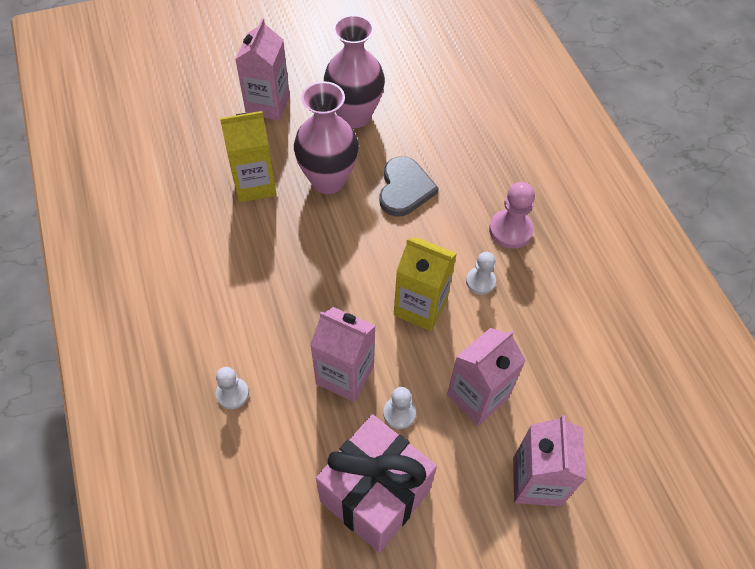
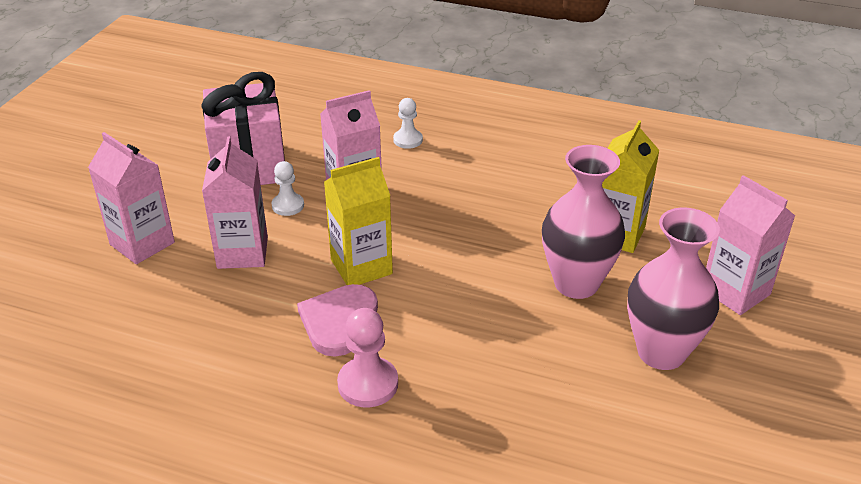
camera: 130 degrees right, 20 degrees down
grey heart [379,156,439,217] -> none
white pawn [466,252,496,295] -> pink heart [297,284,378,357]

